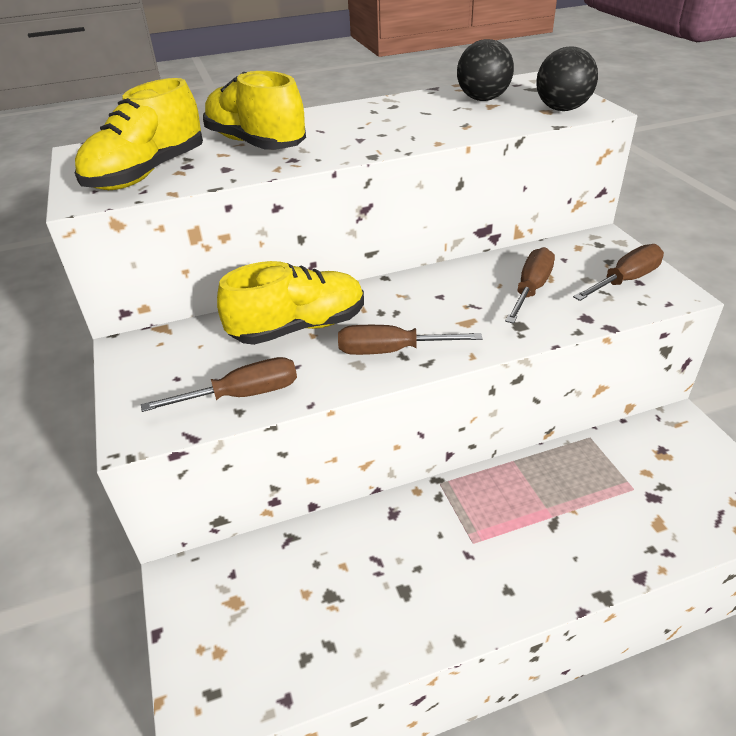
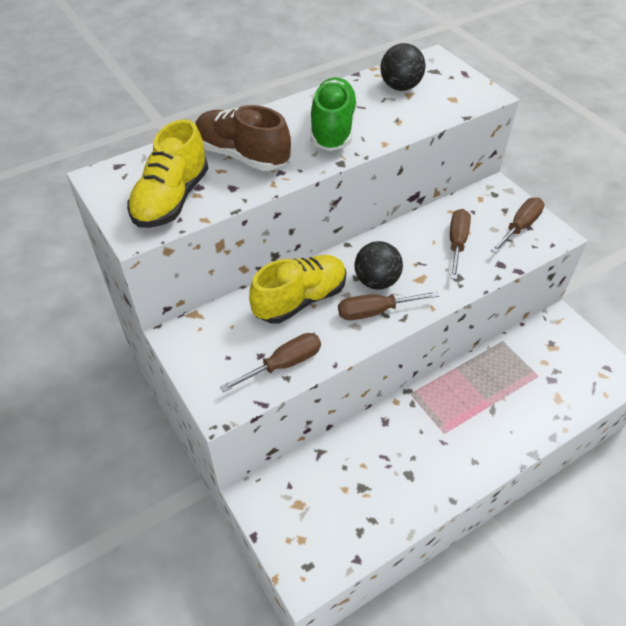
camera: 15 degrees left, 10 degrees up
yellow shoe [203,71,306,150] -> brown shoe [196,105,291,171]
black ball [536,47,598,111] -> black ball moved to [354,241,403,290]
none -> green shoe [310,77,358,151]

